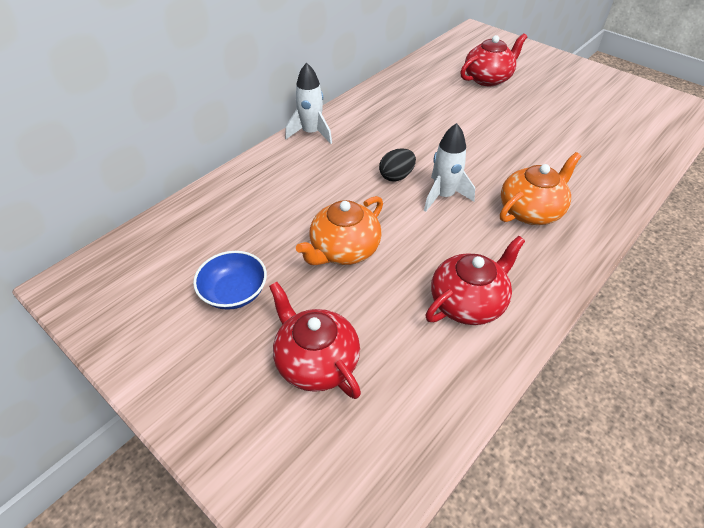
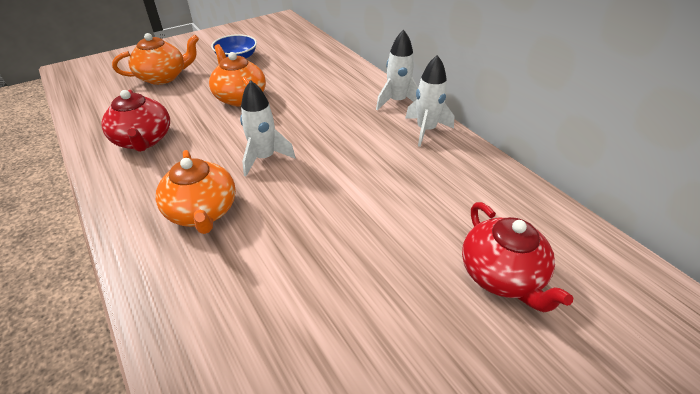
camera: 105 degrees right, 5 degrees down
red teapot [269,282,361,399] -> orange teapot [112,33,199,85]
black egg [379,148,416,181] -> none
none -> white rocket [405,55,454,147]

